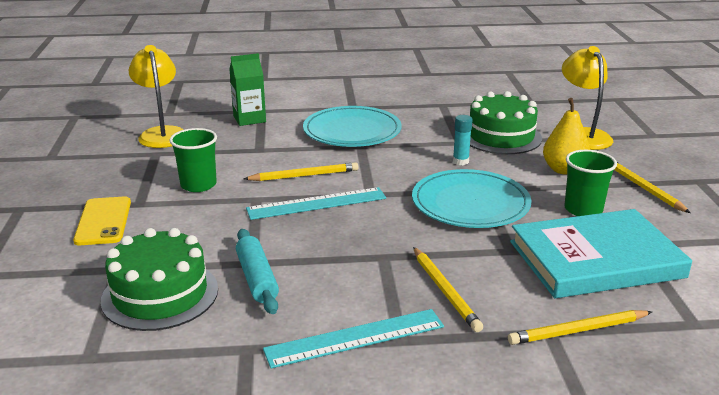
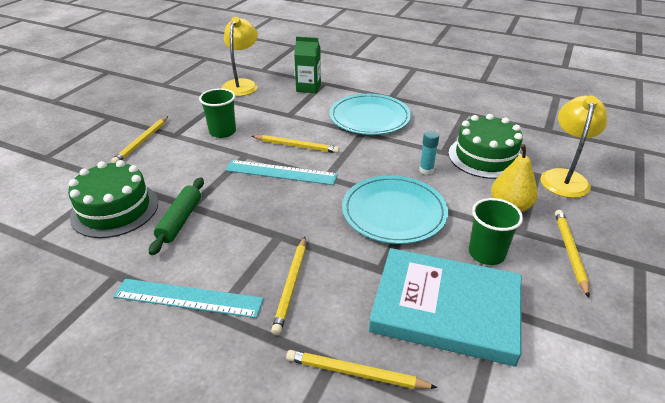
camera: 30 degrees right, 10 degrees up
yellow phone [73,196,131,245] -> yellow pencil [111,116,168,163]
turquoise rolling pin [236,229,279,314] -> green rolling pin [149,178,204,255]

